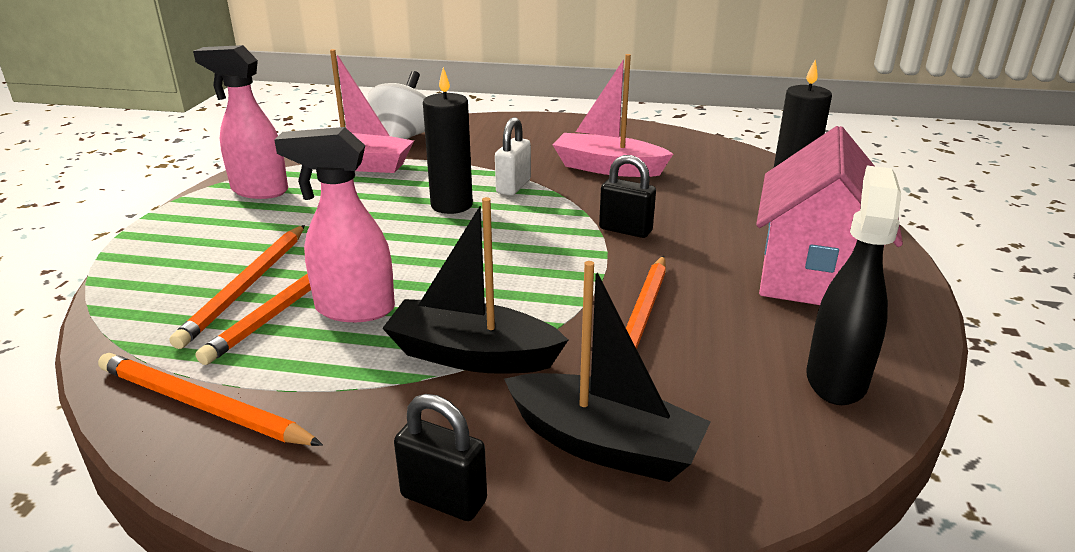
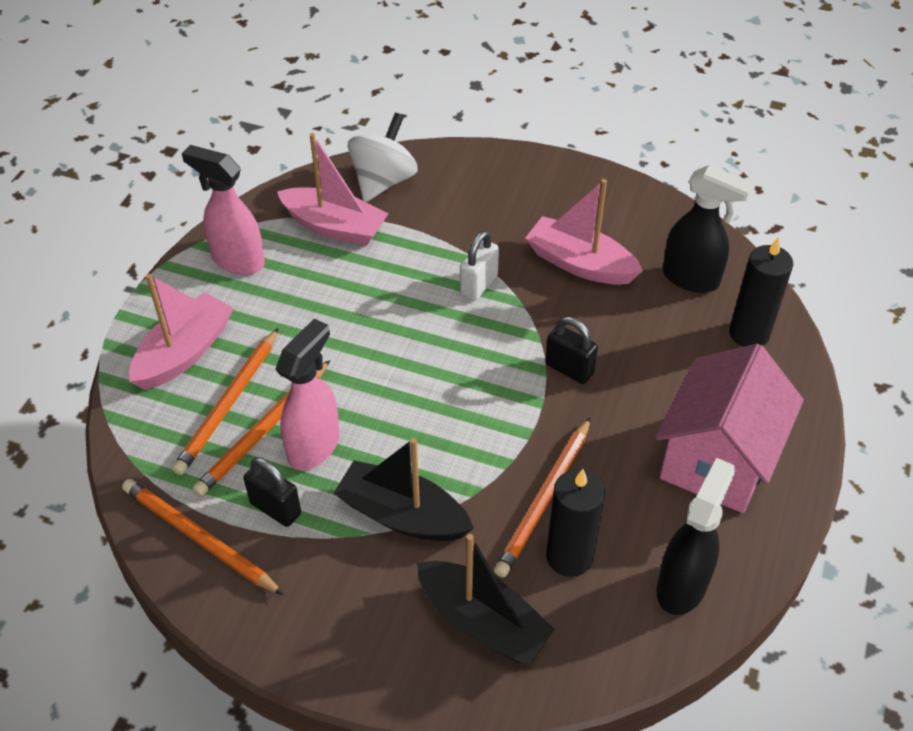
camera: 10 degrees right, 20 degrees up
pink spray bottle [274,127,395,322] -> pink spray bottle turned 105 degrees clockwise [275,319,339,470]
black padlock [394,394,487,521] -> black padlock moved to [243,457,301,527]
black candle [423,67,473,214] -> black candle moved to [546,469,605,577]
none -> pink boat [129,274,234,390]
none -> black spray bottle [663,165,753,293]

